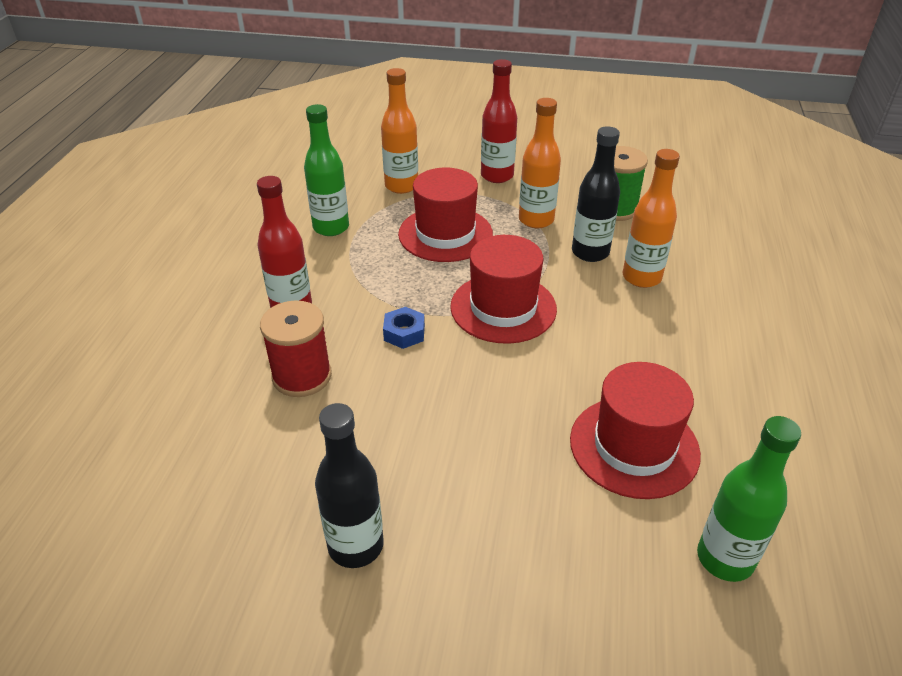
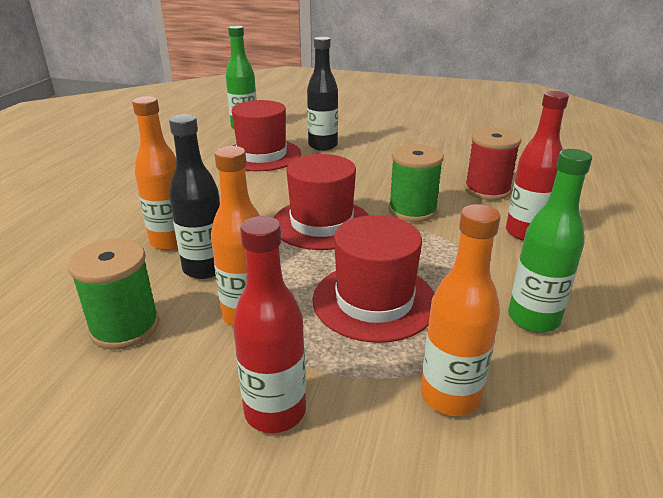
camera: 175 degrees left, 10 degrees down
black bottle [315,403,384,568] -> black bottle moved to [307,37,338,151]
blue nut [383,307,425,349] -> green spool [388,144,444,222]

